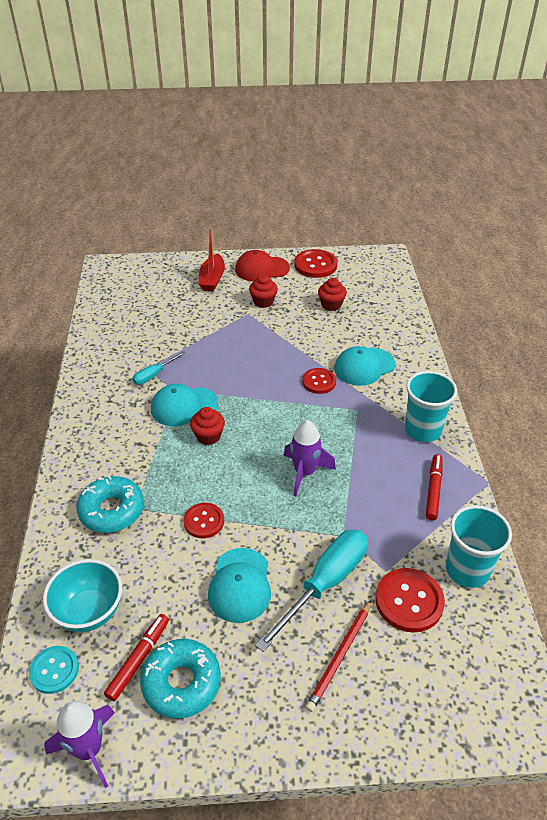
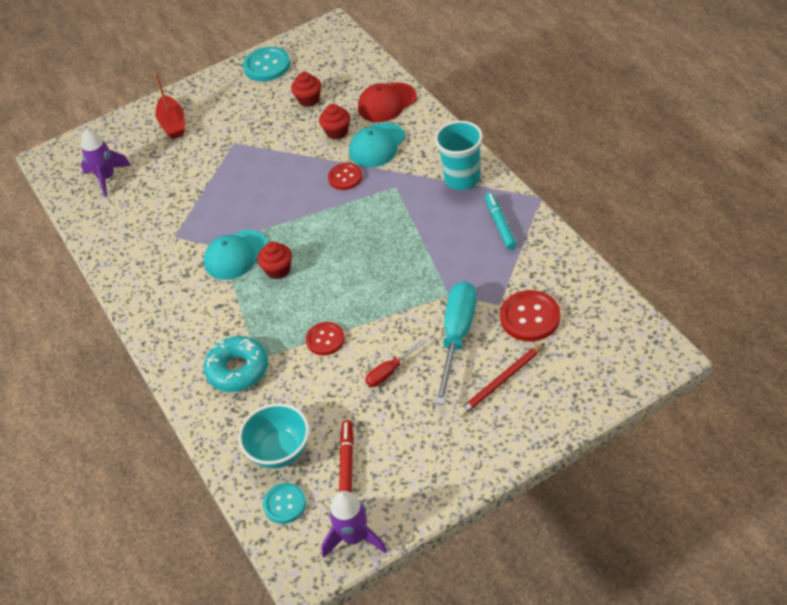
camera: 20 degrees left, 5 degrees up
turquoise screwdriver [132,351,185,385] -> none
turquoise donut [140,639,221,719] -> none
turquoise cap [208,548,271,623] -> red screwdriver [365,339,427,387]
red cap [235,250,290,282] -> red cap moved to [358,82,417,122]
red cupcake [249,275,278,308] -> red cupcake moved to [319,104,350,140]
purple rocket [284,420,336,496] -> purple rocket moved to [81,129,131,198]
red button [294,249,338,278] -> turquoise button [243,47,290,81]
red pencil [305,599,372,712] -> red pencil turned 45 degrees clockwise [459,343,545,416]
red marker [426,454,443,521] -> turquoise marker [485,193,516,250]
turquoise cup [446,505,512,588] -> none

